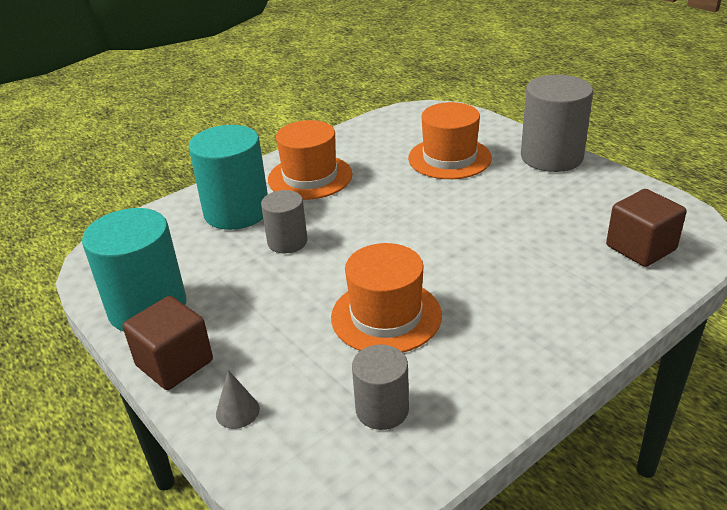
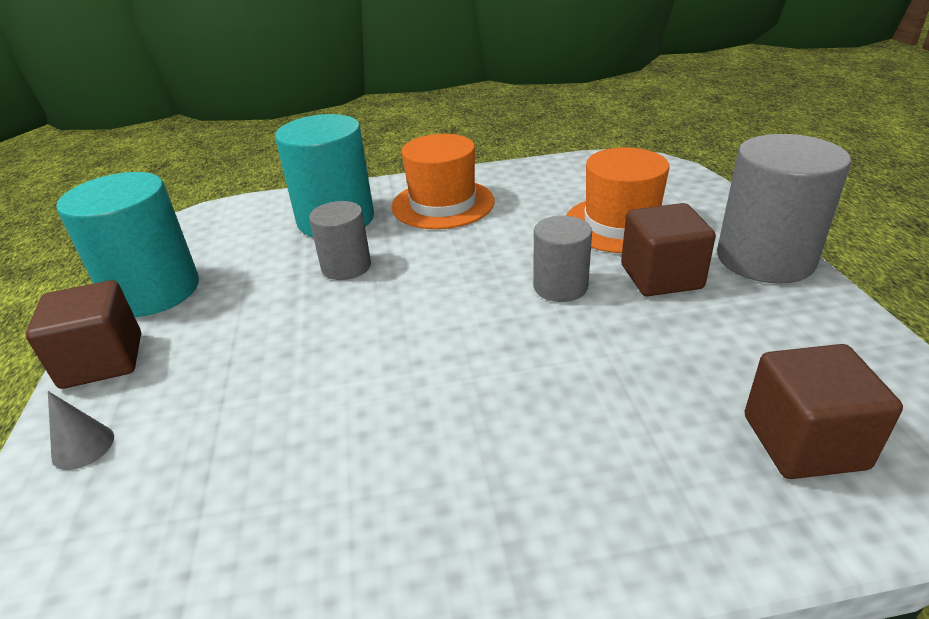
camera: 30 degrees right, 0 degrees up
orange hat [331,243,442,352] -> none
grey cylinder [352,344,409,430] -> grey cylinder moved to [533,216,592,302]
none -> brown cube [621,203,716,296]

